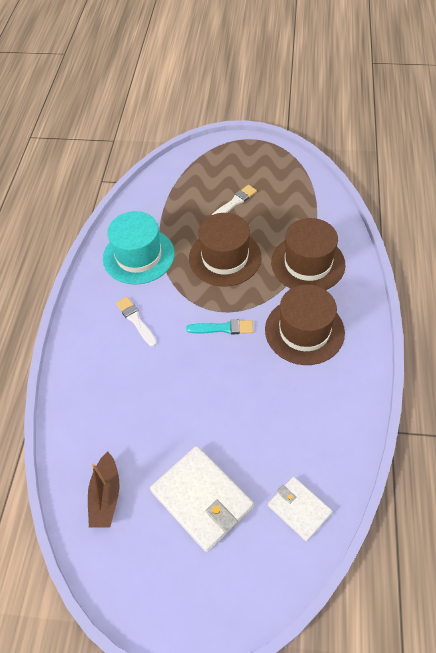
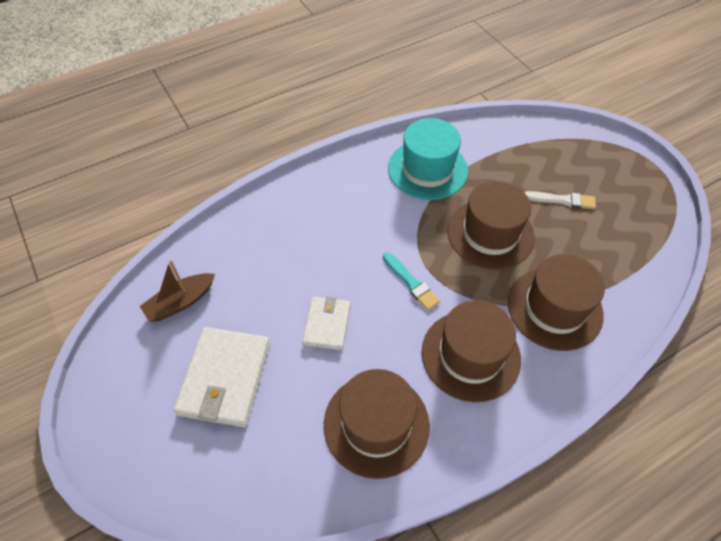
camera: 50 degrees right, 0 degrees up
white brush [116,297,157,347] -> none
white wallet [268,476,332,541] -> white wallet moved to [302,296,351,350]
none -> brown hat [324,369,430,479]

